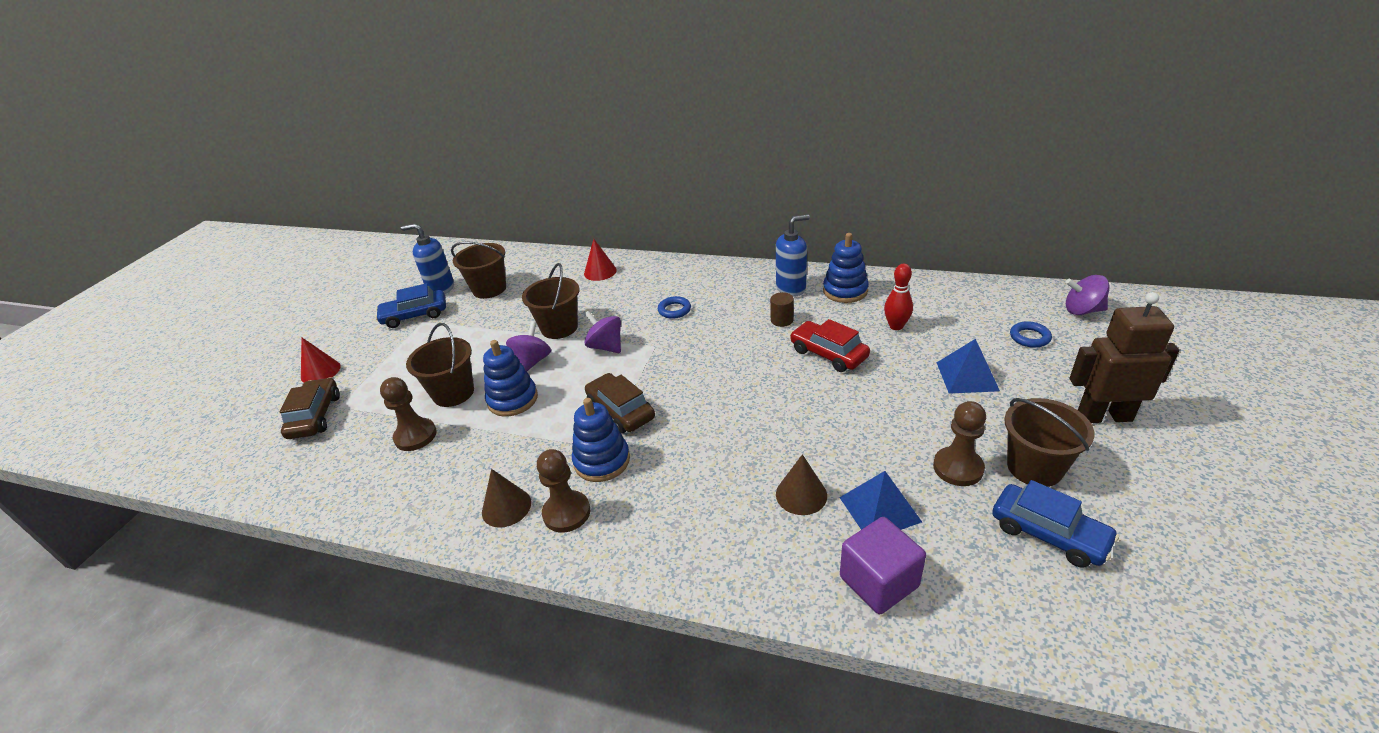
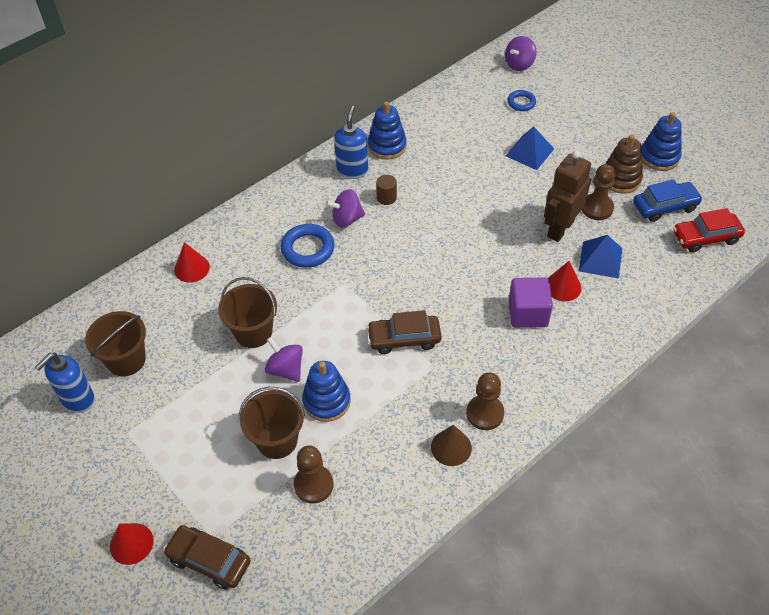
camera: 60 degrees left, 15 degrees up
blue car [375,283,446,328] -> none
blue stacking toy [572,398,630,482] -> blue stacking toy moved to [641,112,682,171]
purple spinning top [584,311,621,353] -> purple spinning top moved to [325,189,365,228]
blue ring [658,296,691,319] -> blue ring [281,224,334,268], size x1.66
brown cone [776,454,827,515] -> red cone [548,261,582,301]
red car [790,319,870,372] -> red car moved to [673,208,745,252]
purple cube [840,517,926,614] -> purple cube moved to [509,277,553,328]
red bowling pin [884,264,913,330] -> none
brown bucket [1004,398,1095,487] -> brown stacking toy [606,134,643,194]
brown robot [1070,292,1179,423] -> brown robot moved to [544,150,591,242]

